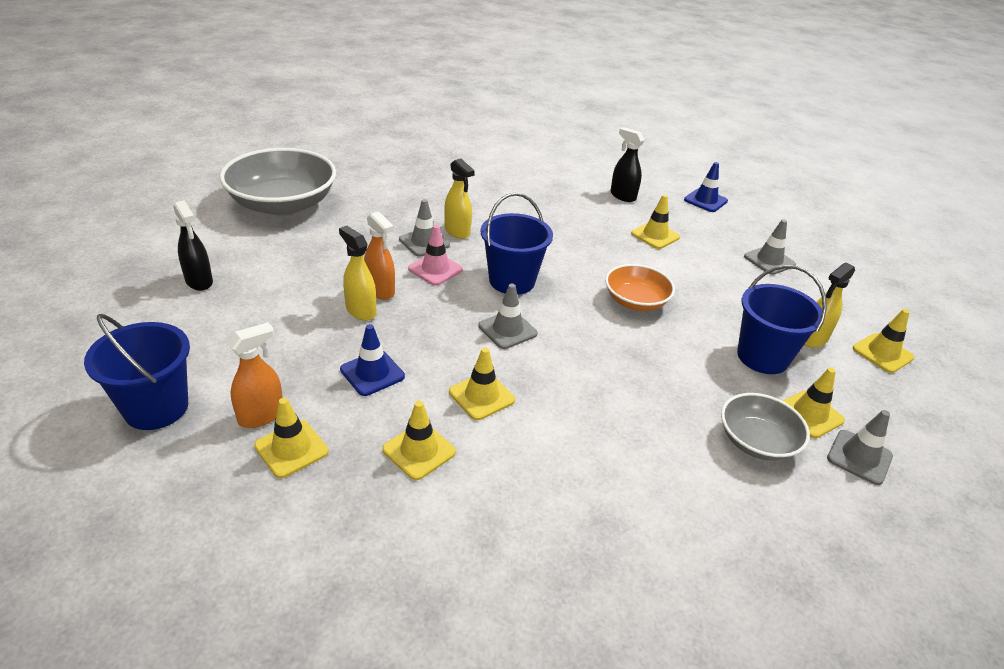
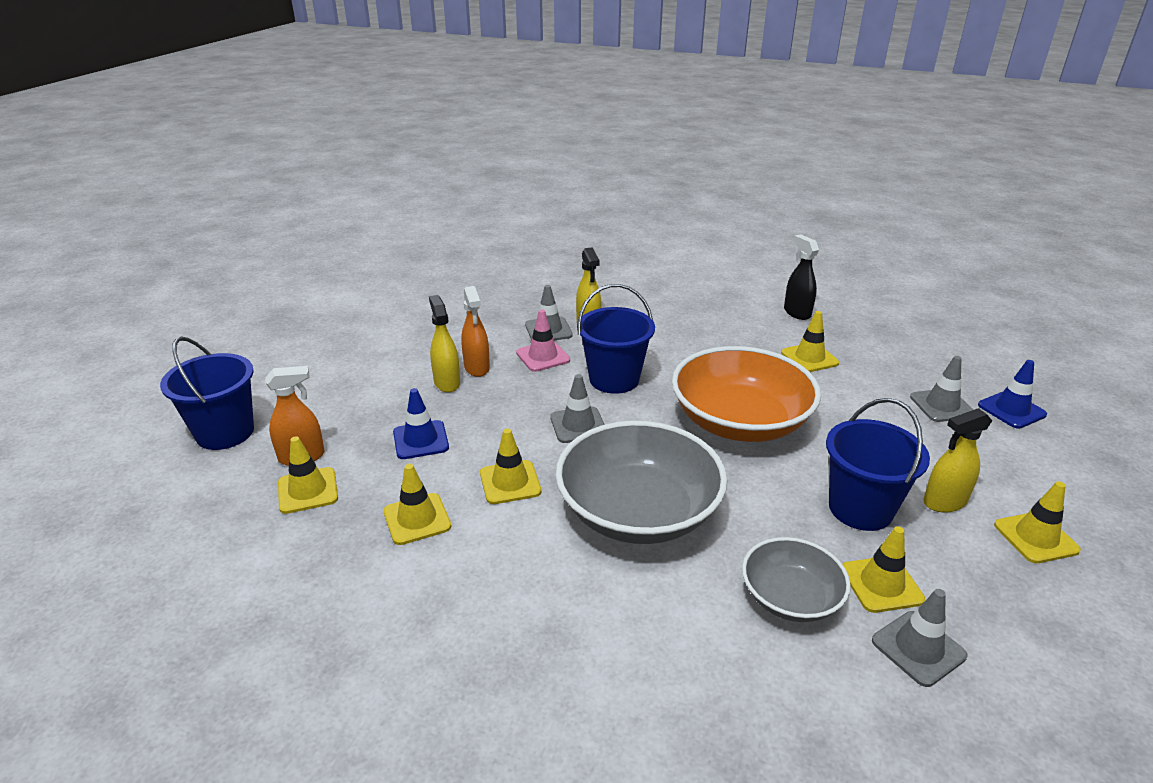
camera: 25 degrees right, 5 degrees down
black spray bottle [173,200,213,291] -> none
grey bowl [220,148,336,215] -> grey bowl moved to [555,421,728,544]
orange bowl [605,264,675,311] -> orange bowl [672,346,821,442], size x1.80
blue traffic cone [684,162,728,212] -> blue traffic cone moved to [978,360,1047,429]

